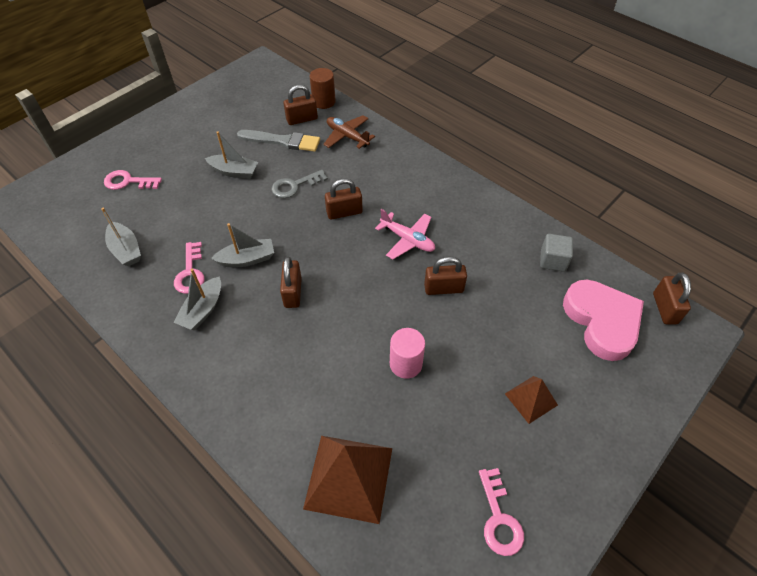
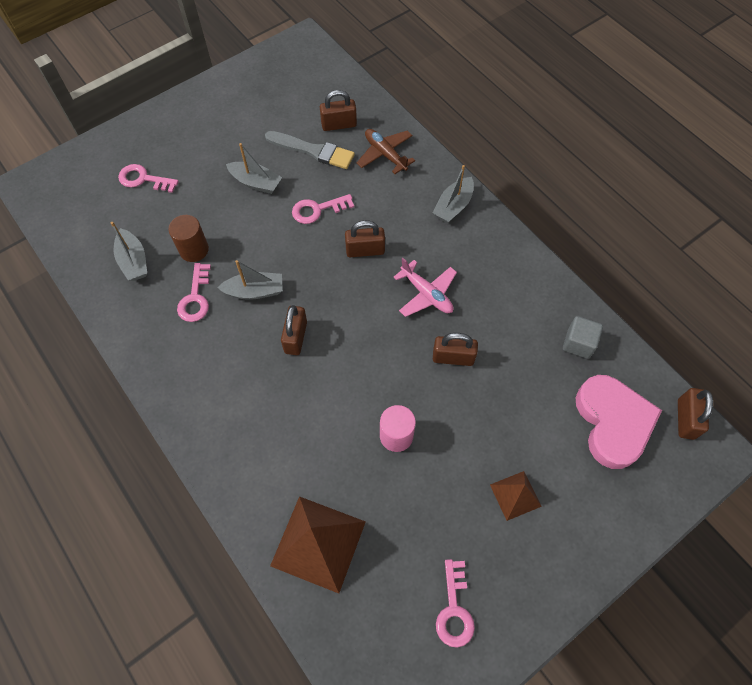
camera: 10 degrees right, 10 degrees up
grey boat [173,269,221,330] -> grey boat moved to [433,165,474,223]
grey key [272,170,328,198] -> pink key [292,194,354,224]
brown cylinder [310,68,336,109] -> brown cylinder moved to [168,215,209,262]

